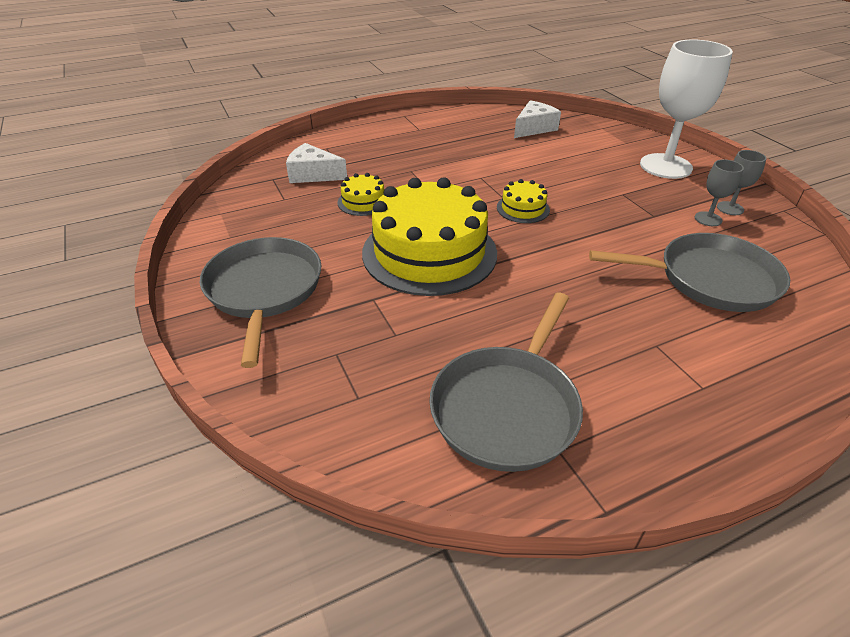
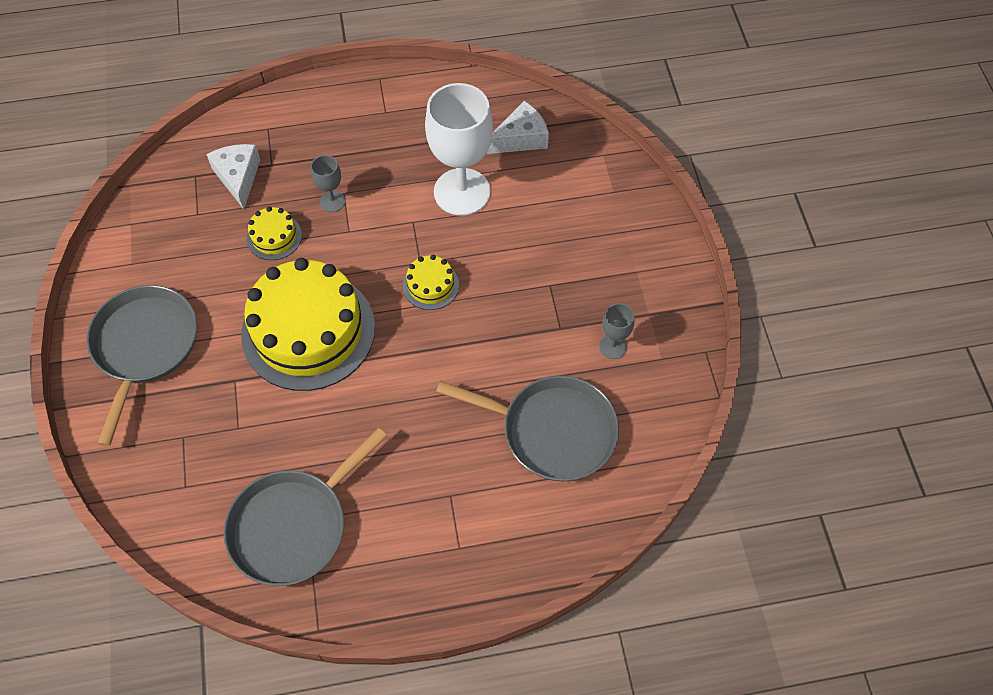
camera: 15 degrees right, 20 degrees up
white cheese [286,143,347,183] -> white cheese turned 45 degrees clockwise [206,144,260,209]
white goblet [640,40,733,179] -> white goblet moved to [425,83,493,216]
grey goblet [717,150,766,215] -> grey goblet moved to [311,155,346,212]

